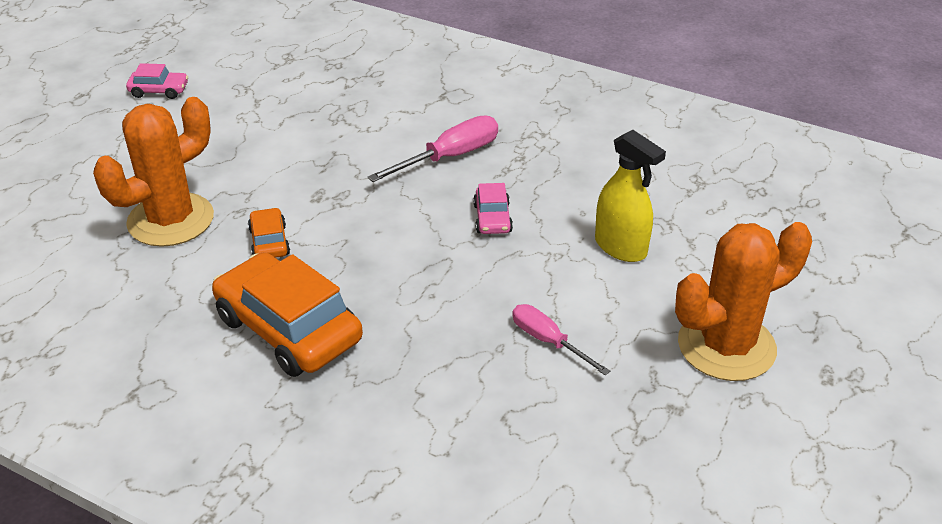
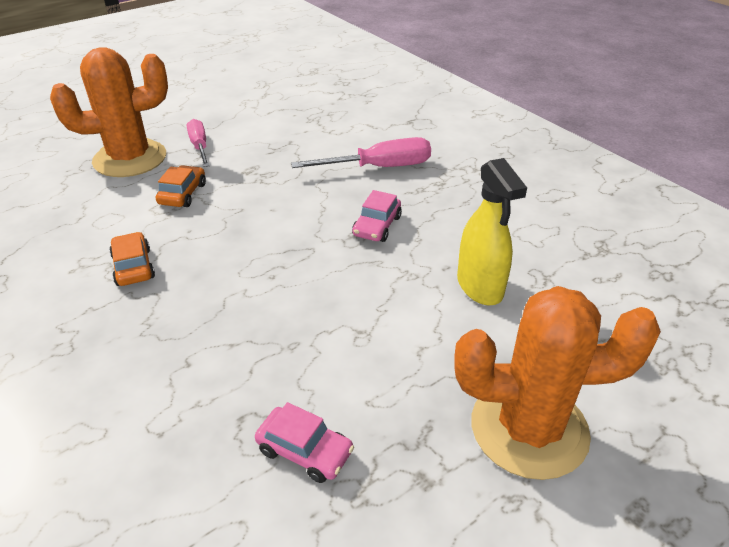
camera: 25 degrees right, 0 degrees up
pink car [126,63,188,99] -> pink car moved to [255,402,354,483]
orange car [212,252,363,377] -> orange car [109,232,155,286], size x0.47
pink screwdriver [512,304,610,375] -> pink screwdriver moved to [187,119,209,167]

